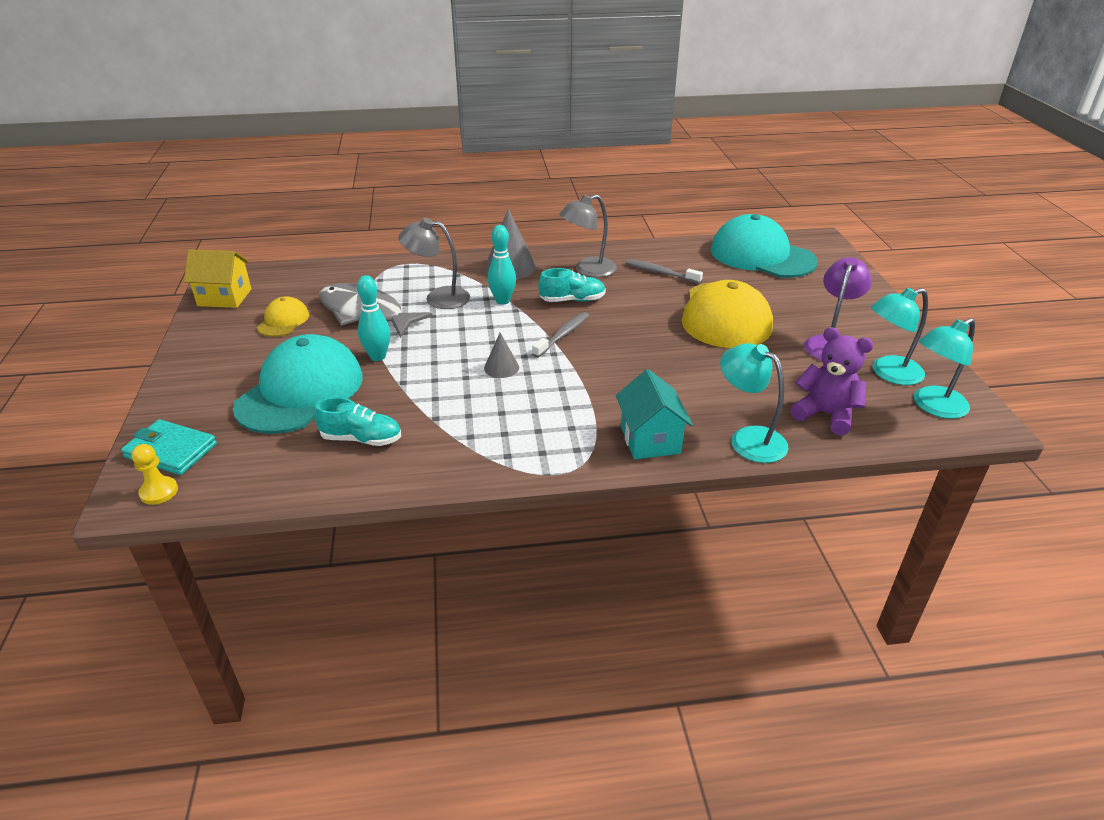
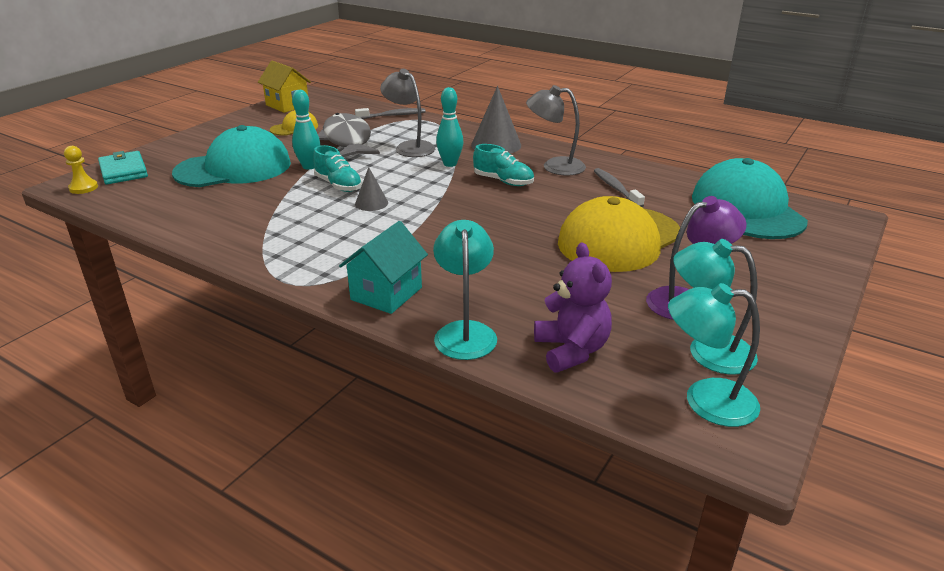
camera: 40 degrees right, 5 degrees down
turquoise shoe [314,397,401,446] -> turquoise shoe moved to [313,145,362,192]
grey toothbrush [532,312,589,358] -> grey toothbrush moved to [355,108,426,119]

